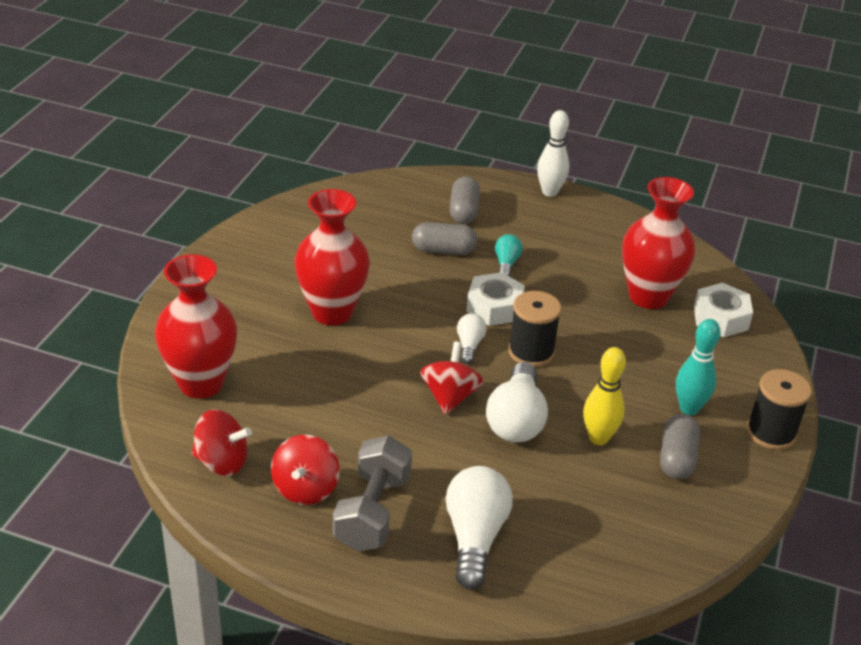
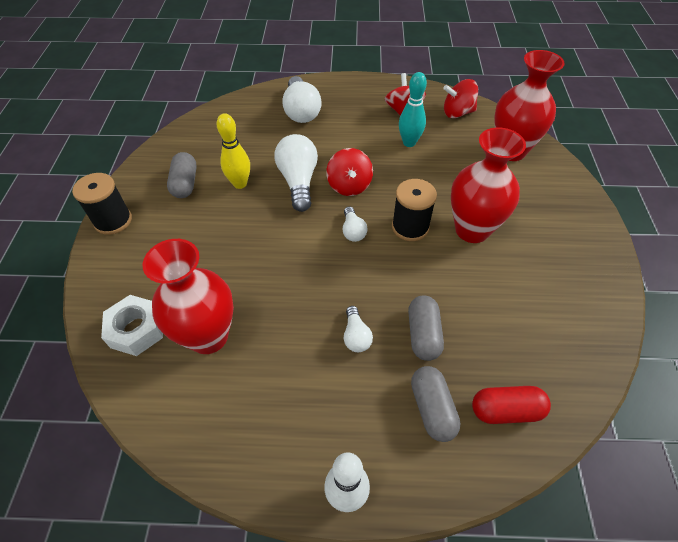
camera: 165 degrees right, 15 degrees up
grey dumbbell [333,435,412,551] -> none
grey capsule [412,222,477,255] -> grey capsule turned 75 degrees counterclockwise [408,295,444,361]
white nut [466,272,525,326] -> none
turquoise light bulb [495,234,522,277] -> white light bulb [344,306,373,352]
black spool [508,291,561,367] -> black spool moved to [392,179,437,241]
turquoise bowling pin [676,319,721,415] -> turquoise bowling pin moved to [399,72,427,147]
none -> red capsule [472,386,551,424]

